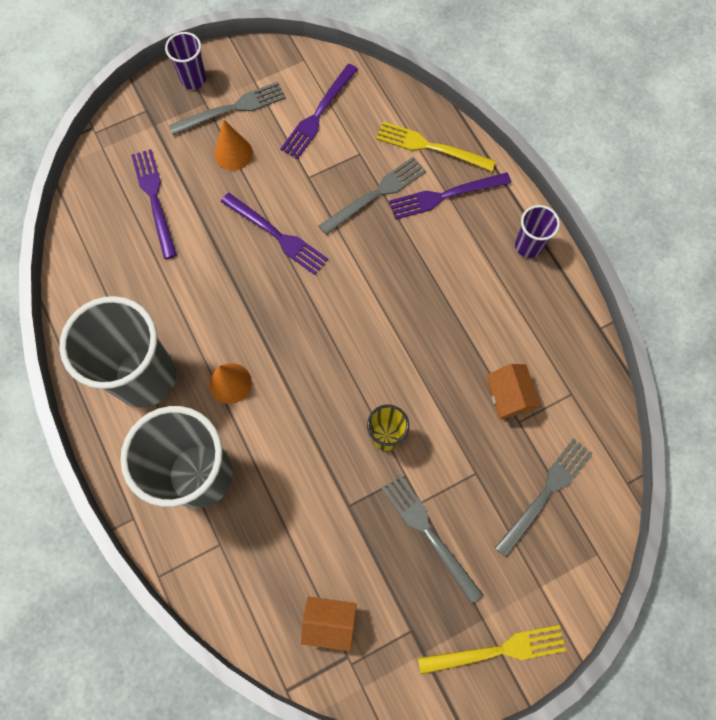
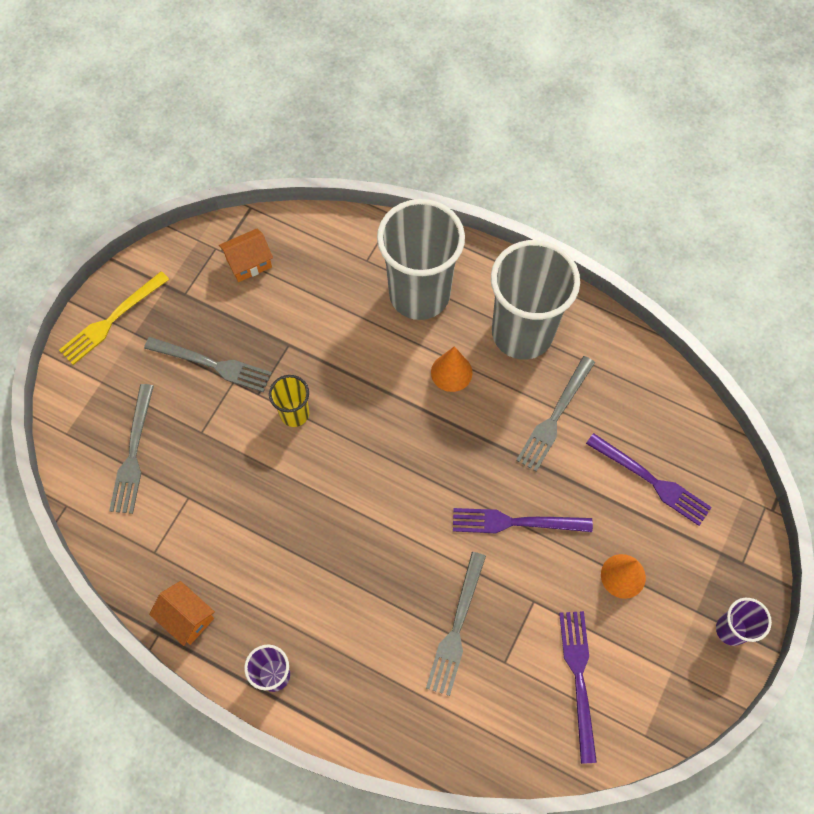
camera: 145 degrees right, 5 degrees down
grey fork [169,82,286,135] -> grey fork moved to [516,356,595,472]
yellow fork [376,121,496,171] -> none
purple fork [389,172,511,220] -> none
orange house [487,364,541,419] -> orange house moved to [149,581,215,646]

